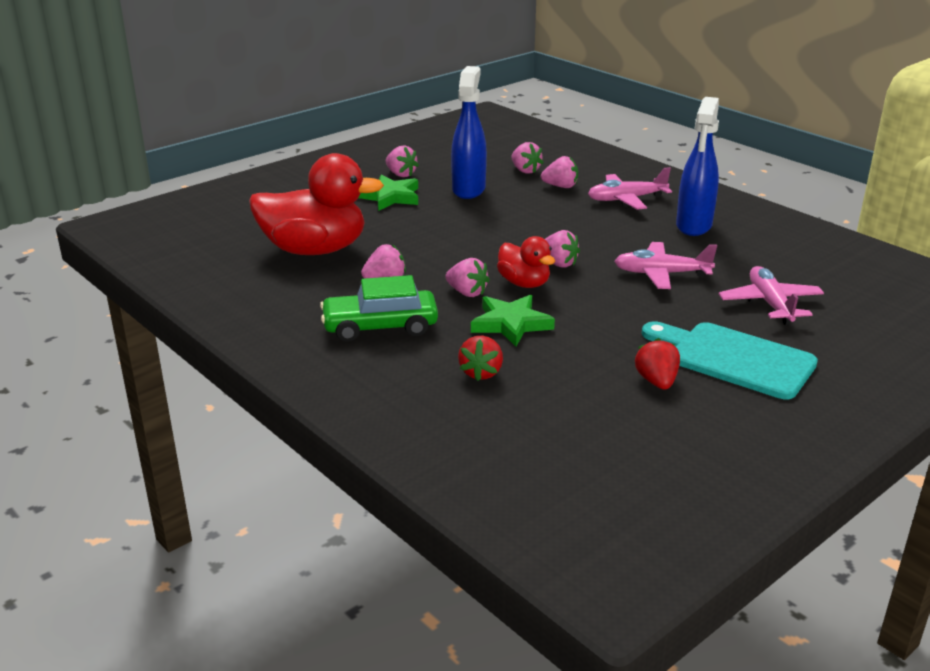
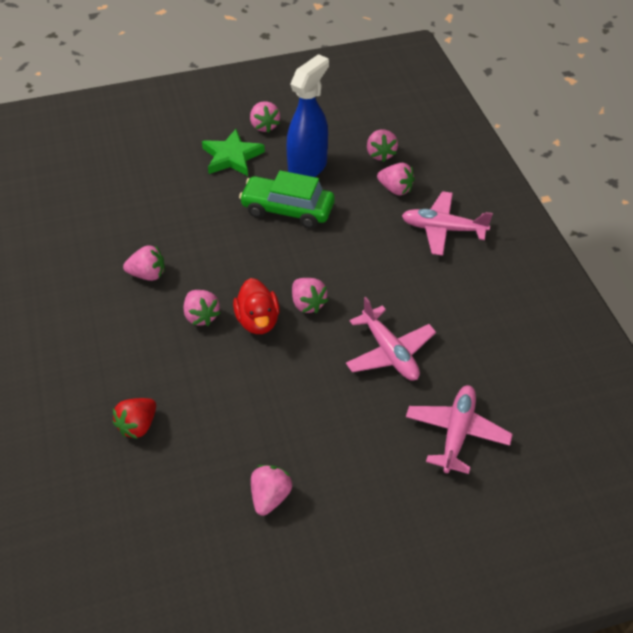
camera: 25 degrees right, 20 degrees up
red duck [249,153,384,255] -> none
green car [320,275,438,342] -> green car moved to [239,170,335,229]
green star [471,295,555,347] -> none
pink plane [614,242,717,289] -> pink plane turned 150 degrees counterclockwise [346,297,436,381]
red strawberry [635,338,680,390] -> pink strawberry [251,465,292,516]
turquoise cutting board [642,322,818,399] -> none
blue spray bottle [676,97,719,236] -> none

